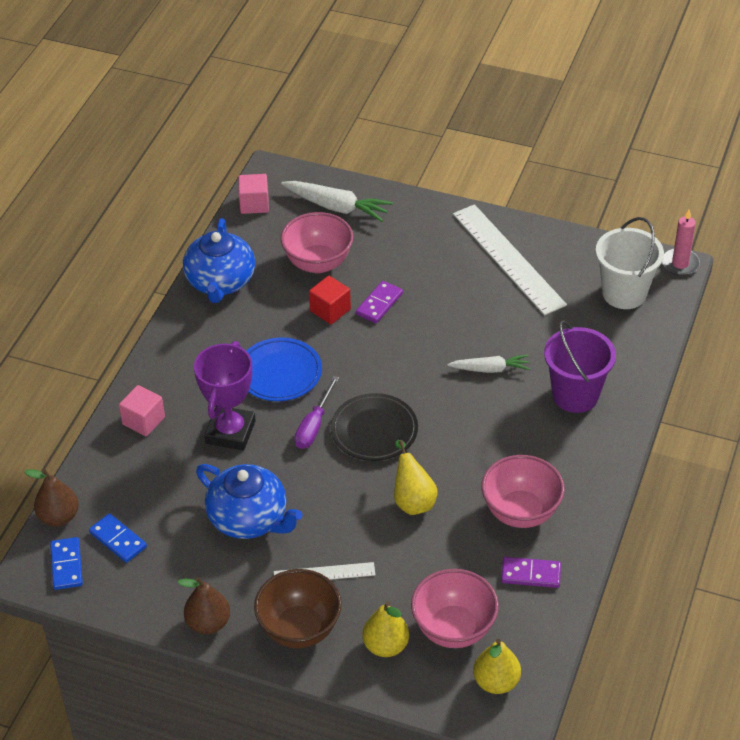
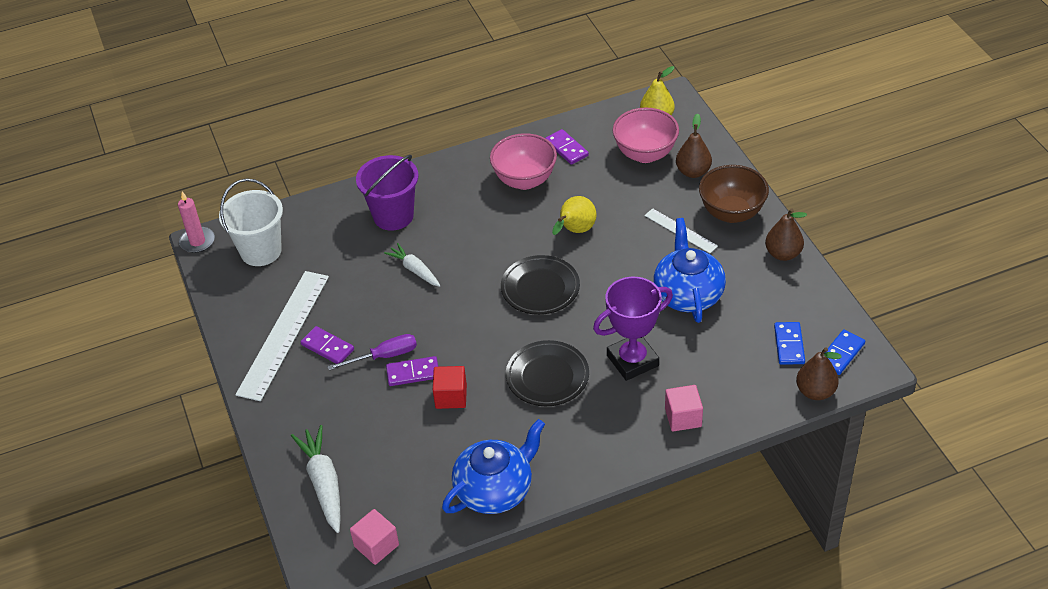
camera: 130 degrees left, 0 degrees up
blue plate [246,337,322,401] -> black plate [506,340,589,406]
pink bowl [281,212,353,273] -> none
purple screwdriver [294,376,339,449] -> purple screwdriver moved to [327,334,417,370]
yellow pear [362,602,409,657] -> brown pear [676,114,712,178]
none -> purple domino [301,326,354,364]

